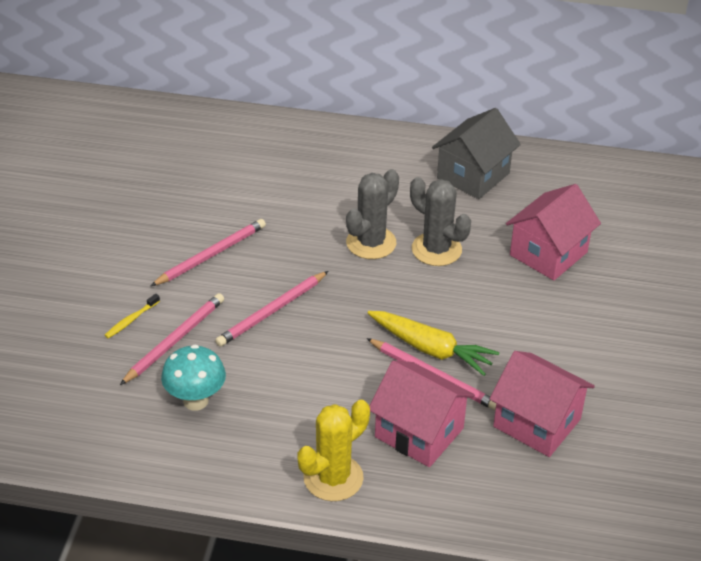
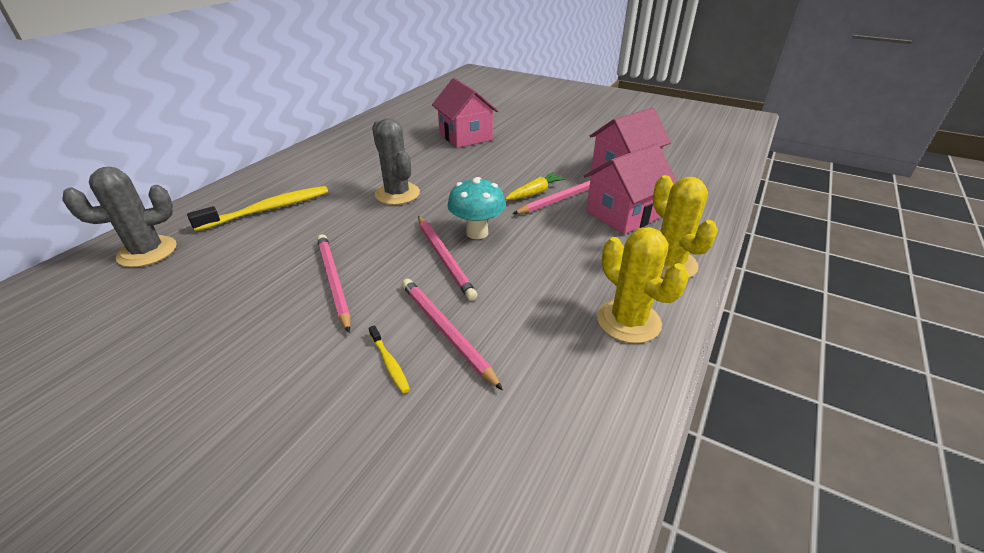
camera: 70 degrees left, 5 degrees down
turquoise mushroom [161,344,226,411] -> turquoise mushroom moved to [447,177,506,239]
yellow carrot [368,311,499,376] -> yellow carrot [505,172,566,200], size x0.65
grey cactus [410,177,471,266] -> grey cactus moved to [62,167,177,267]
grey house [432,108,521,199] -> none
none -> yellow toothbrush [187,186,328,231]
none -> yellow cactus [597,227,689,343]

